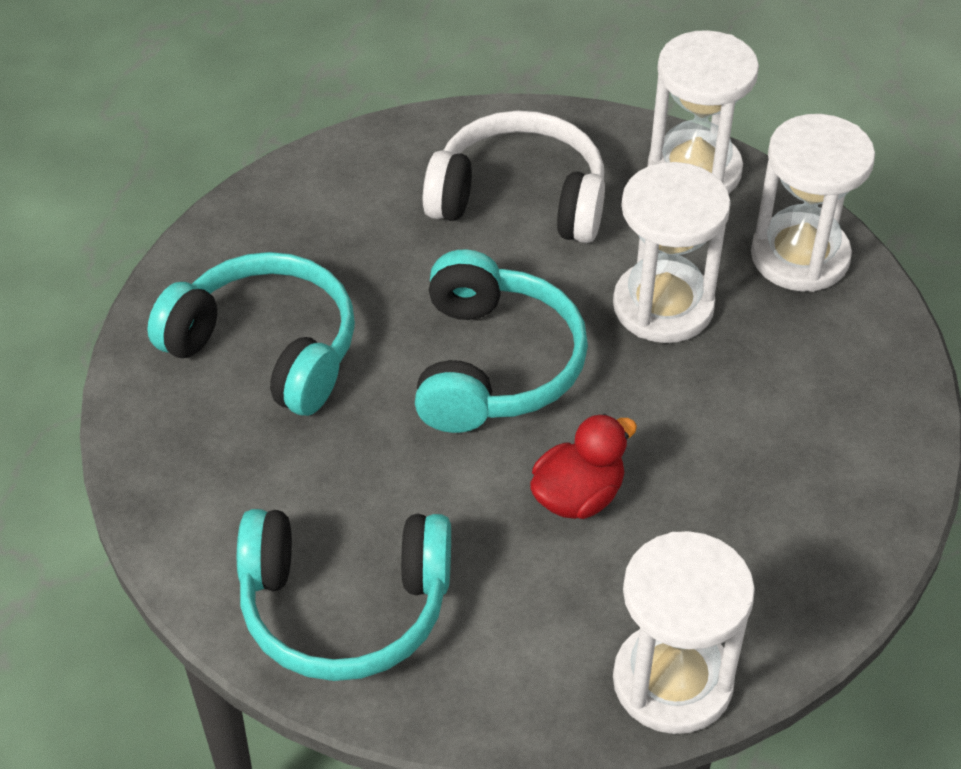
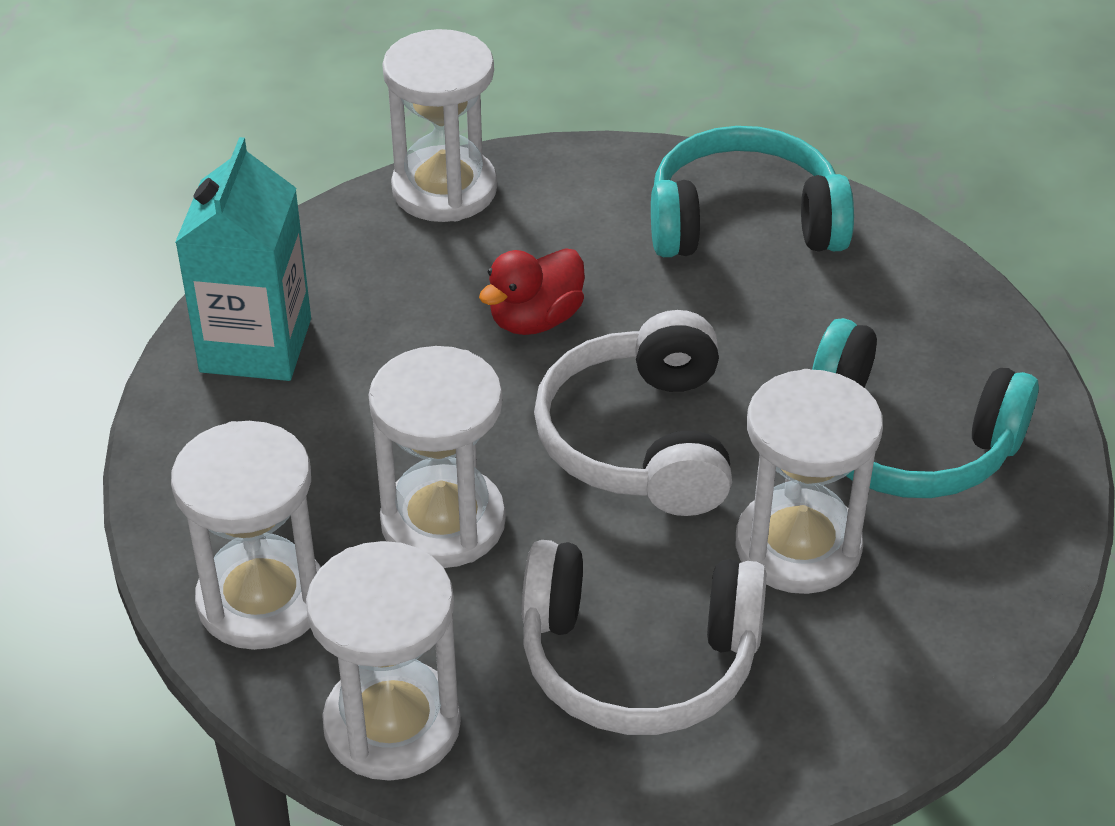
camera: 175 degrees right, 5 degrees down
turquoise headphones [415,249,588,433] -> white headphones [534,310,732,516]
none -> turquoise carton [175,137,311,381]
none -> white hourglass [736,369,883,594]

